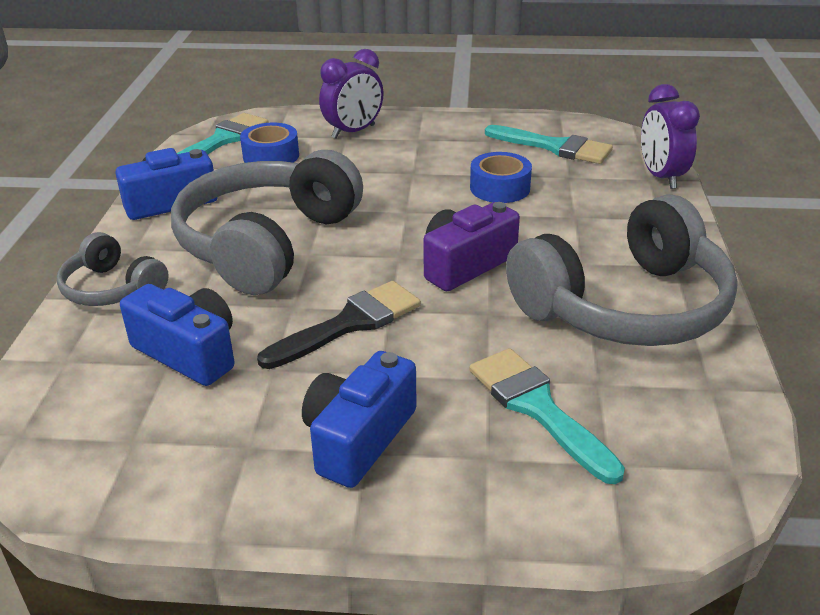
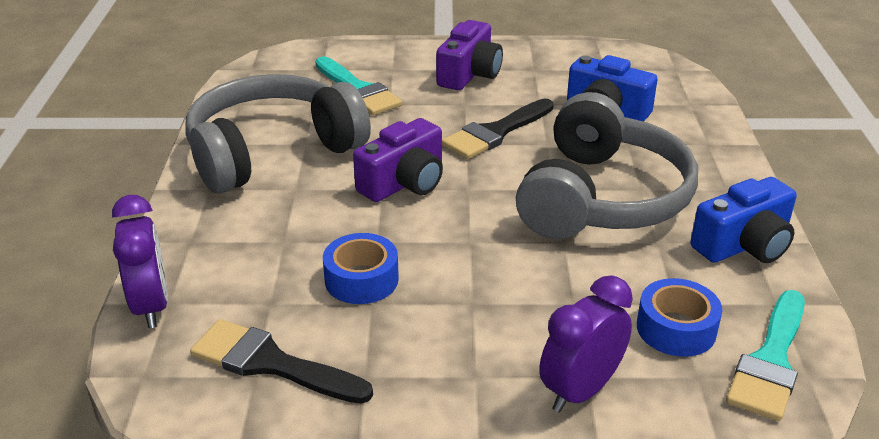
camera: 175 degrees right, 0 degrees up
grey headphones [57,232,169,306] -> none
blue camera [302,351,417,488] -> purple camera [436,20,503,90]
turquoise brush [485,125,613,164] -> black brush [190,319,373,404]

